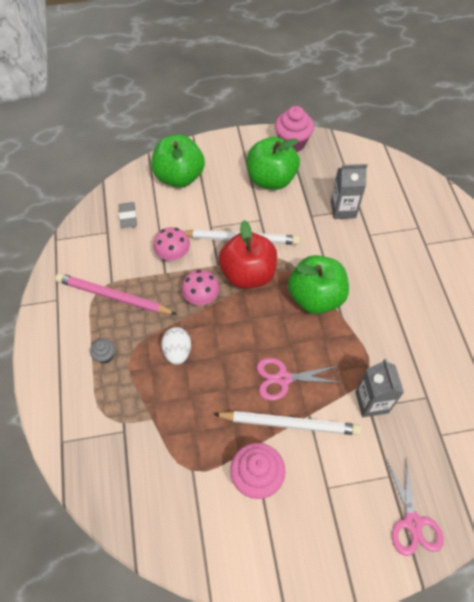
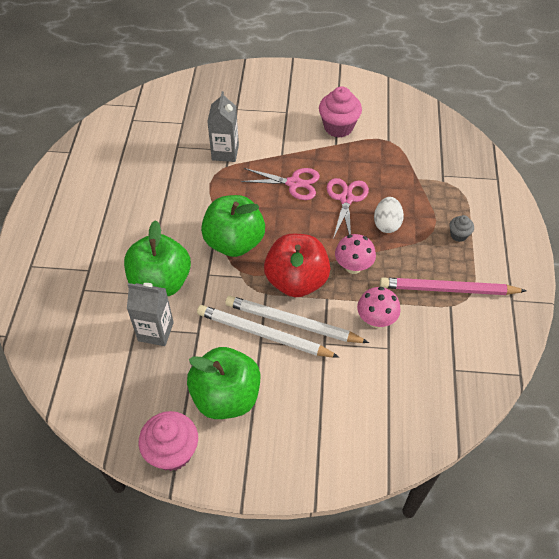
camera: 165 degrees left, 5 degrees down
pink pencil [55,273,177,315] -> pink pencil turned 150 degrees clockwise [380,277,526,295]
grey eraser [119,202,137,228] -> none
green apple [151,135,205,188] -> green apple moved to [124,220,191,297]
white pencil [213,411,361,435] -> white pencil moved to [197,305,340,358]
pink scissors [387,456,444,556] -> pink scissors moved to [327,178,369,239]

